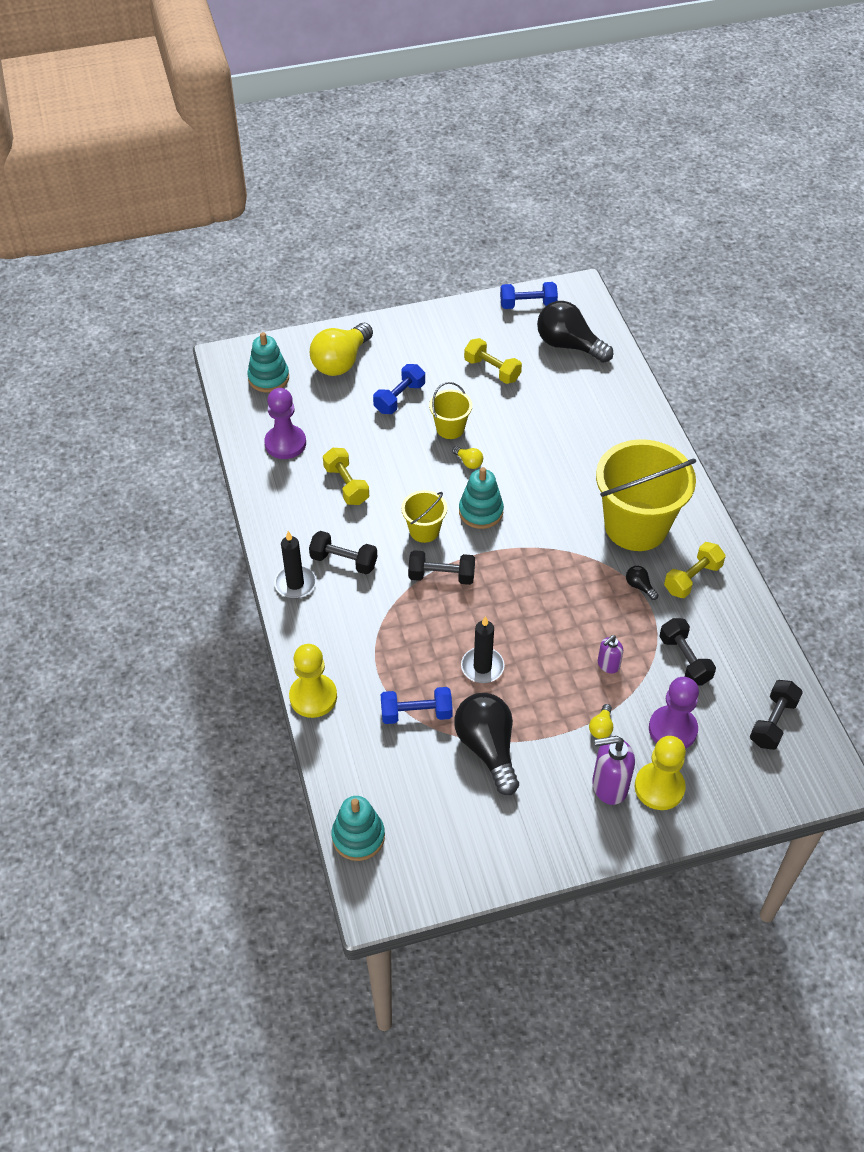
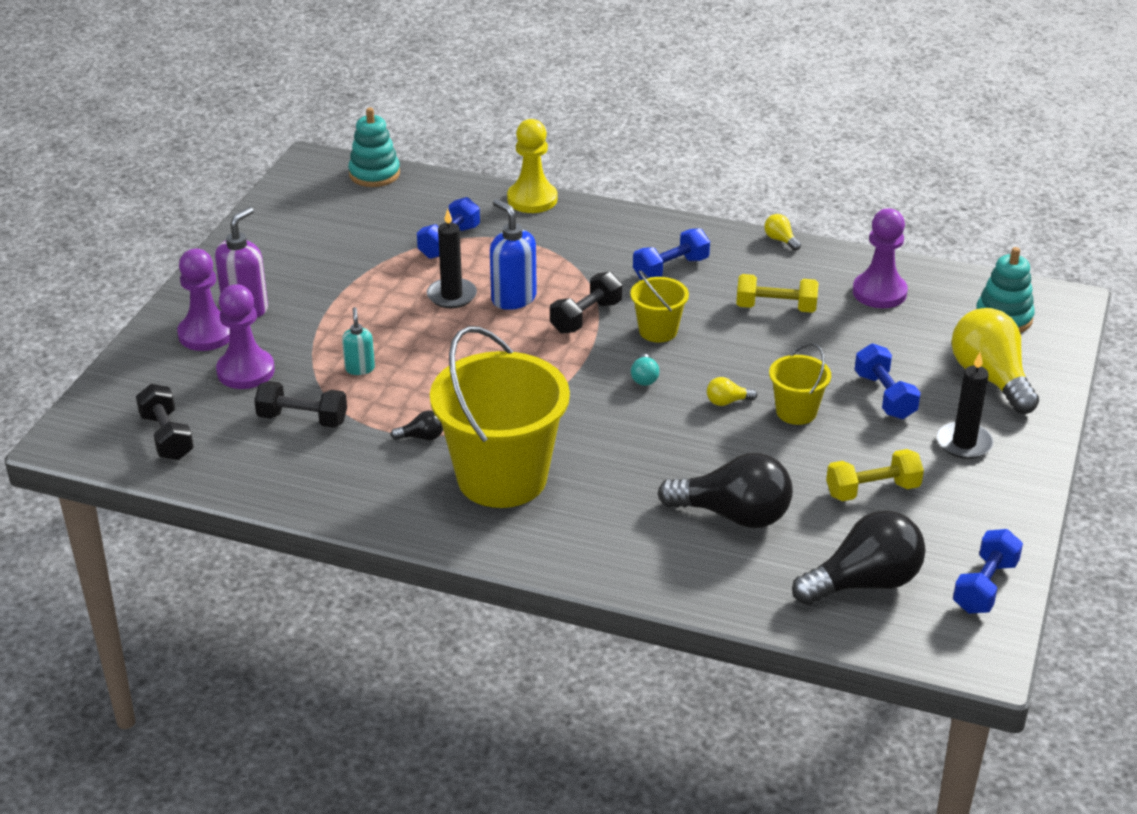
camera: 125 degrees right, 15 degrees down
black candle [274,531,316,598] -> black candle moved to [937,353,993,459]
black dumbbell [309,531,377,574] -> blue dumbbell [633,228,710,280]
black light bulb [454,693,519,795] -> black light bulb moved to [658,453,793,528]
turquoise stacking toy [459,467,504,529] -> turquoise light bulb [631,353,659,386]
yellow light bulb [589,704,613,739] -> yellow light bulb moved to [764,214,801,251]
purple soap dispenser [598,635,623,674] -> turquoise soap dispenser [342,307,375,375]
yellow pawn [635,736,686,810] -> purple pawn [177,249,230,351]
yellow dumbbell [664,542,726,598] -> none
none -> blue soap dispenser [490,199,537,310]

